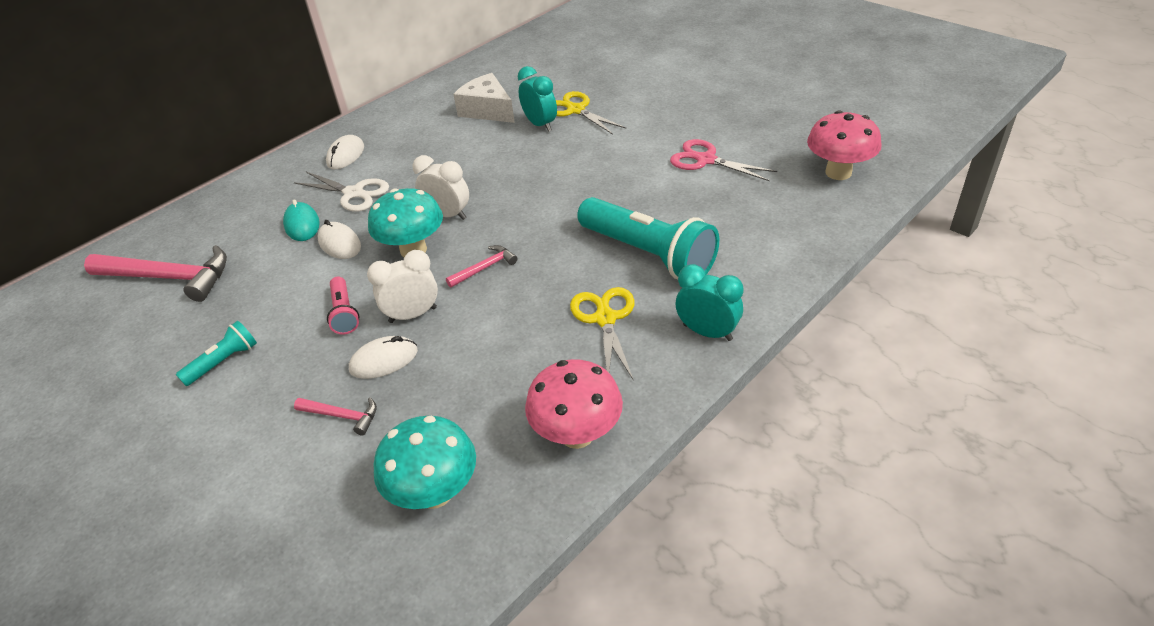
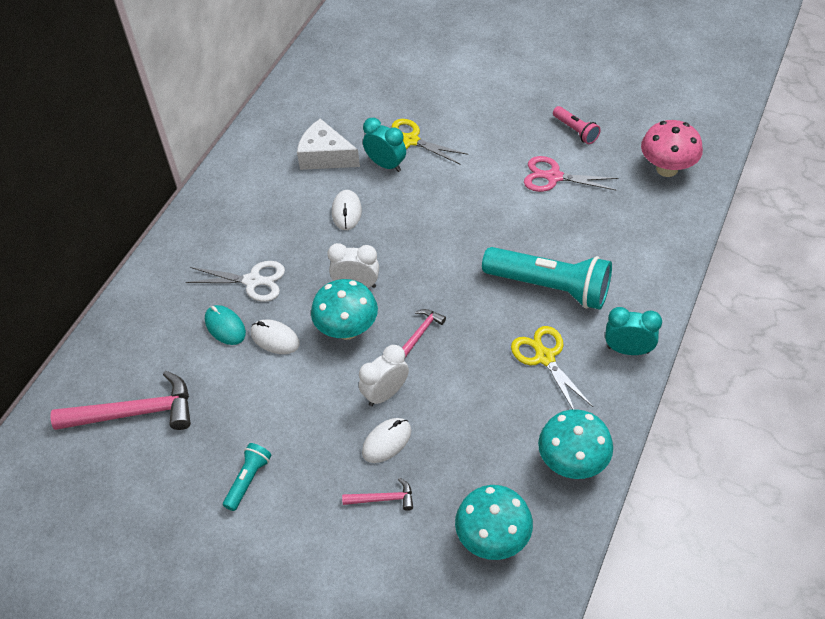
camera: 20 degrees left, 10 degrees up
white mouse [326,135,364,169] -> white mouse moved to [332,190,362,230]
pink flashlight [327,276,359,334] -> pink flashlight moved to [553,106,601,144]
pink mushroom [525,359,623,449] -> turquoise mushroom [538,409,613,479]

